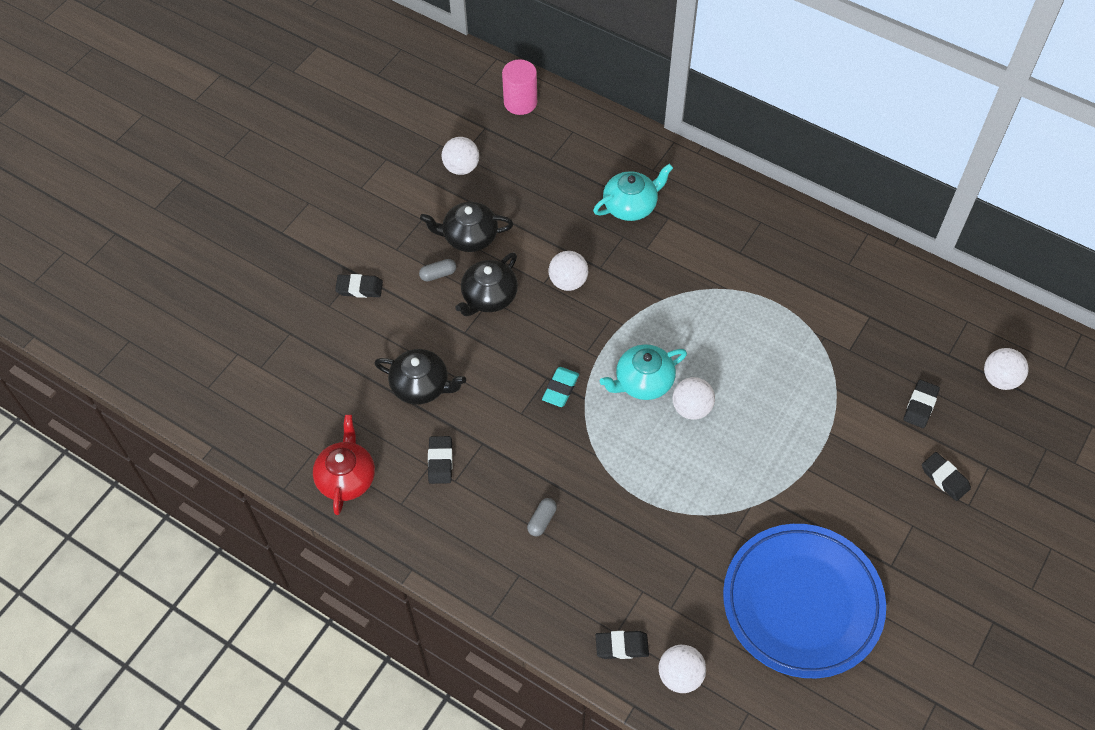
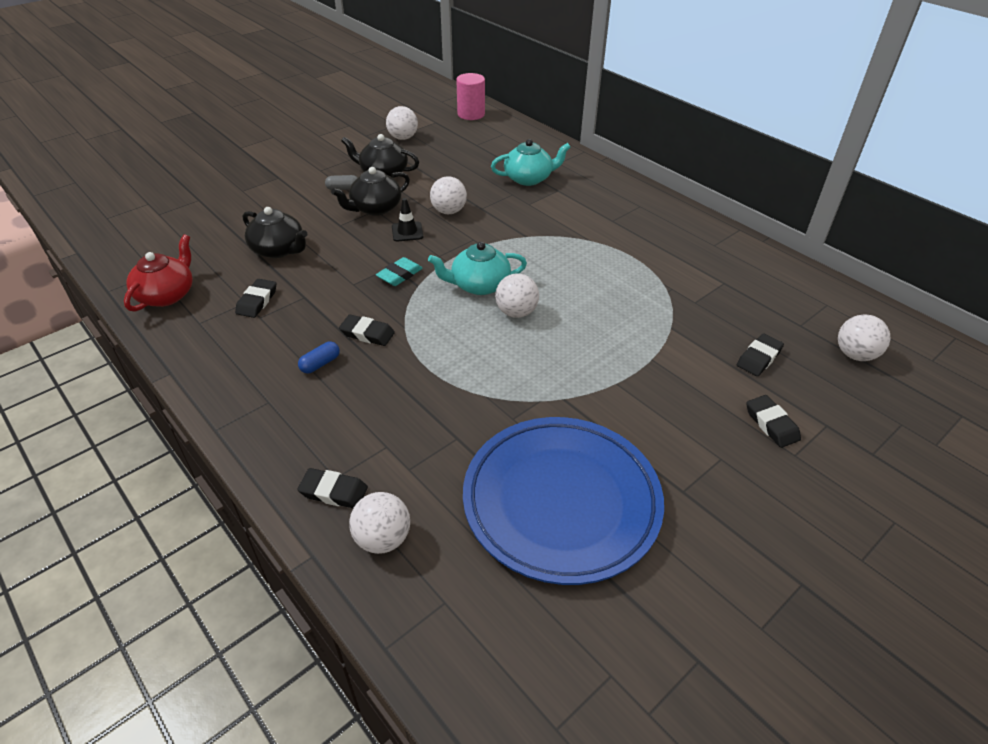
camera: 15 degrees right, 15 degrees down
black eraser [335,274,383,298] -> black eraser moved to [339,315,395,346]
grey capsule [527,498,557,537] -> blue capsule [298,341,340,373]
none -> black traffic cone [392,198,423,241]

